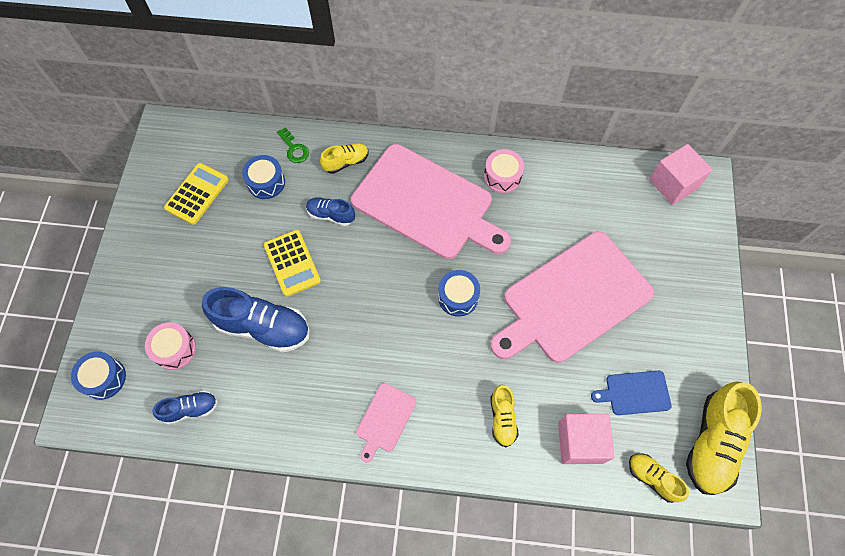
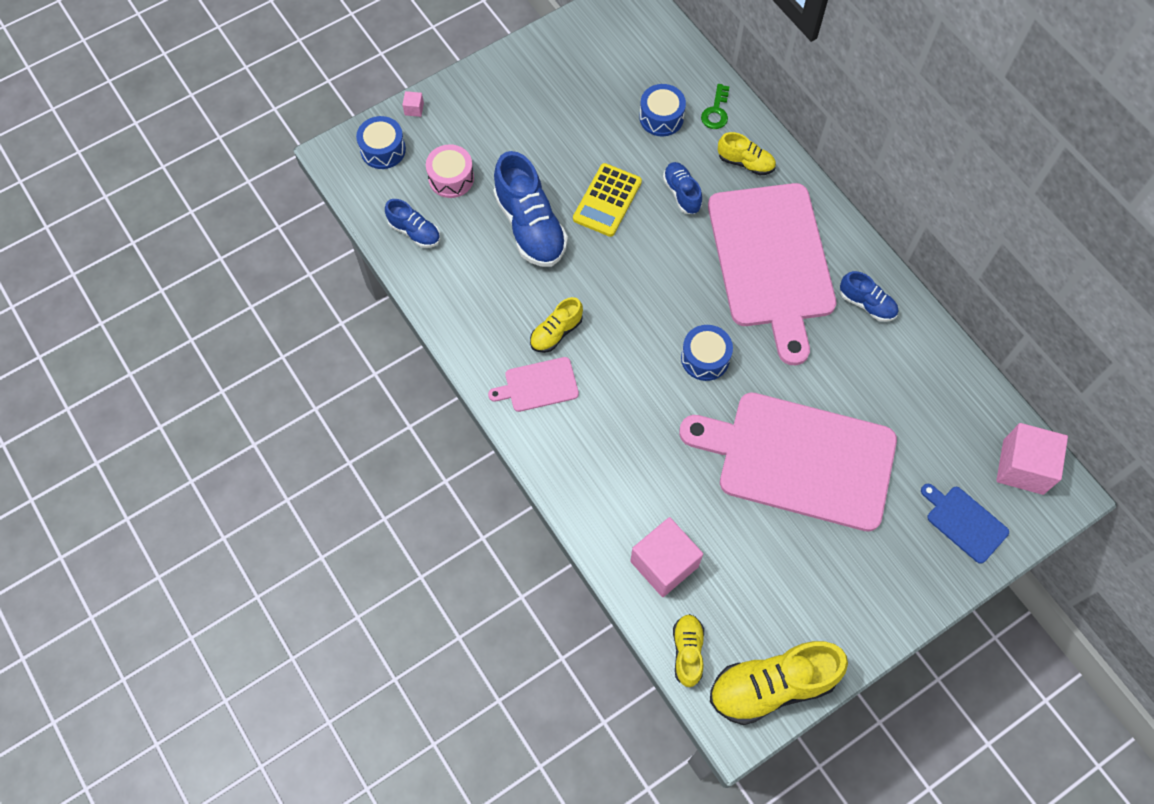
camera: 50 degrees right, 0 degrees up
yellow calculator [164,163,229,225] -> none
pink drum [484,149,524,193] -> blue shoe [840,271,898,322]
yellow shoe [490,385,518,447] -> yellow shoe moved to [530,297,583,353]
blue cutting board [591,371,672,415] -> blue cutting board moved to [921,484,1009,564]
none -> pink cube [402,91,424,117]

